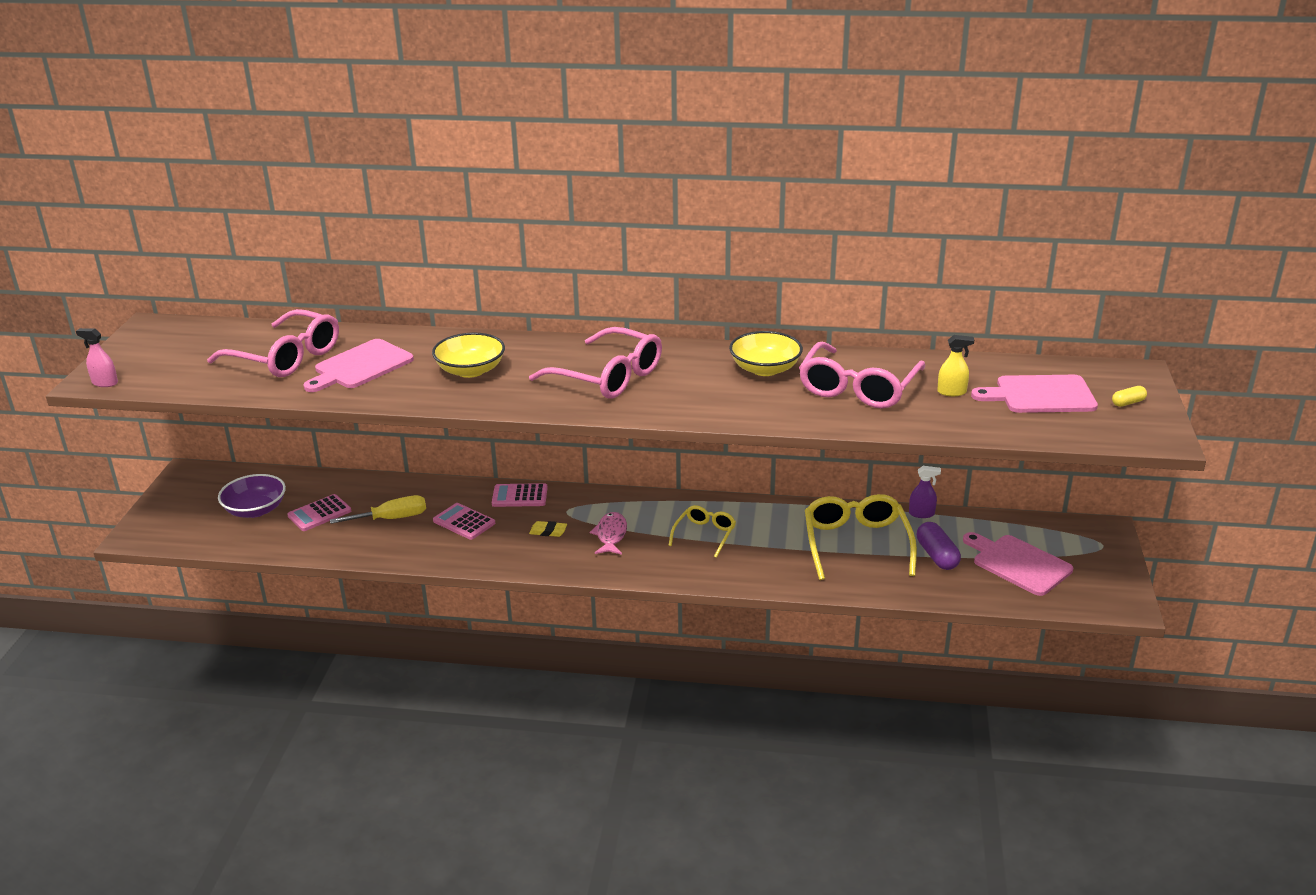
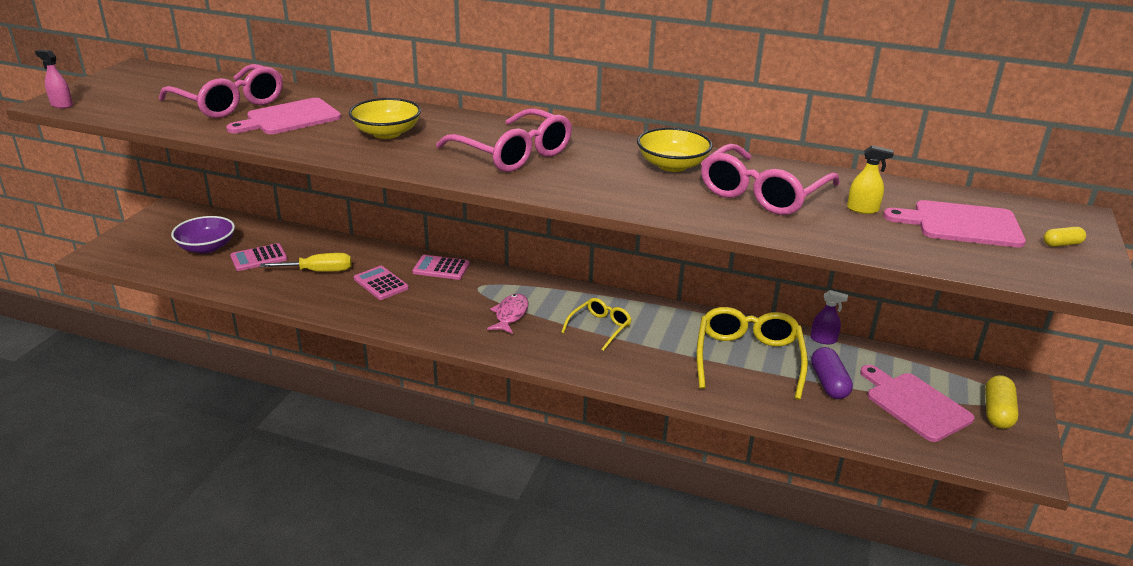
camera: 10 degrees right, 0 degrees up
yellow eraser [529,521,567,537] -> none
none -> yellow capsule [985,375,1019,429]

